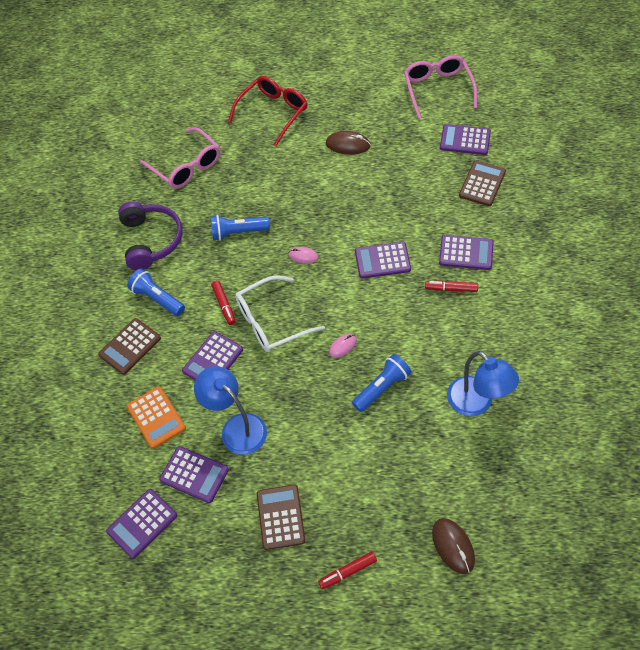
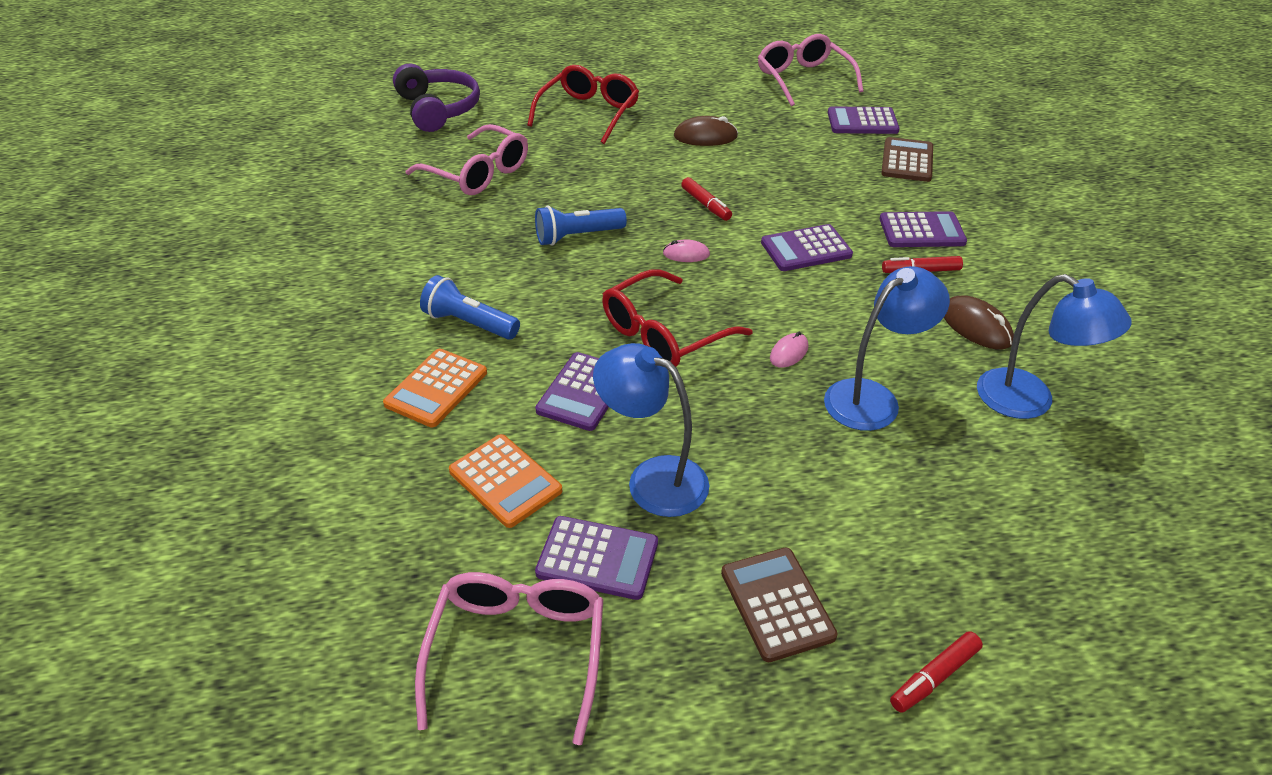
camera: 15 degrees left, 15 degrees down
brown calculator [98,318,161,375] -> orange calculator [383,349,487,428]
purple calculator [106,489,177,559] -> pink glasses [415,572,603,745]
purple headphones [118,201,183,270] -> purple headphones moved to [393,64,480,132]
red marker [211,281,236,325] -> red marker moved to [681,177,732,221]
white glasses [235,275,325,352] -> red glasses [602,269,753,367]
blue flashlight [352,354,412,412] -> blue lamp [824,266,950,431]
brown mouse [432,518,475,574] -> brown mouse moved to [944,296,1014,349]

